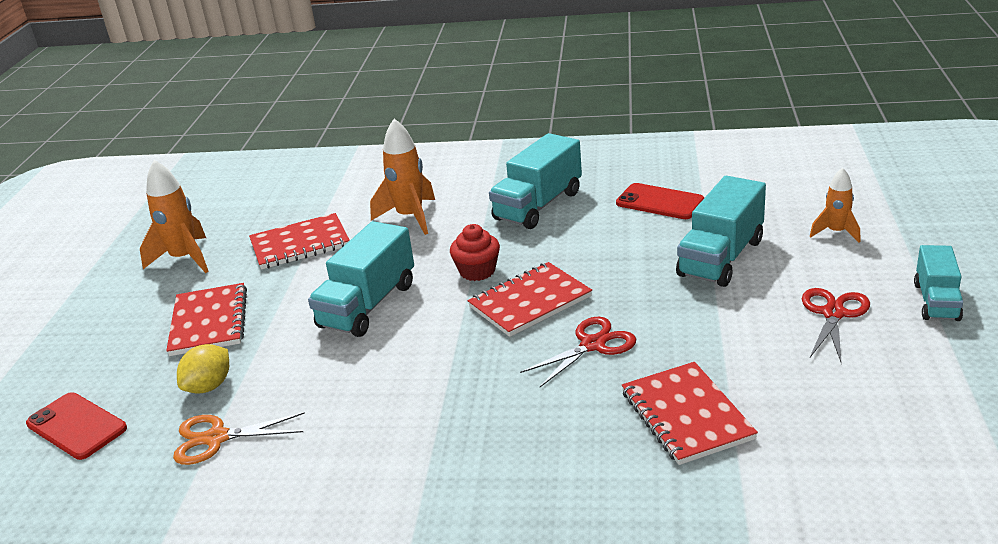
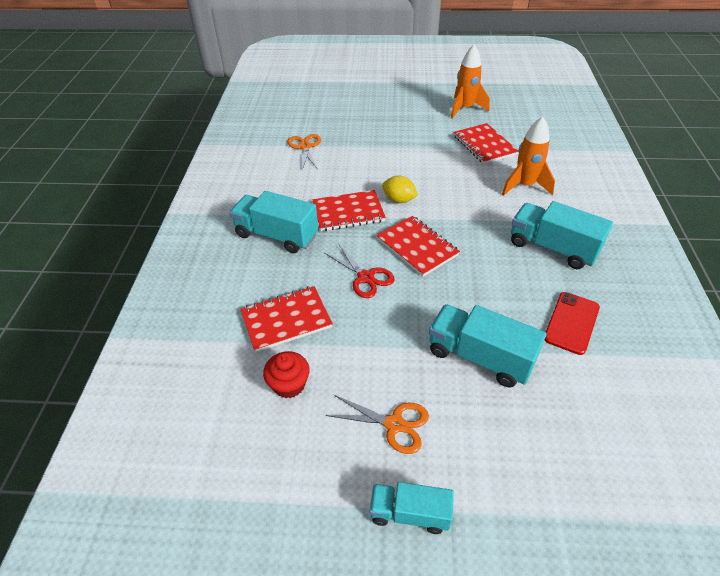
camera: 85 degrees right, 15 degrees up
red phone [26,392,127,460] -> none
red notebook [166,283,247,356] -> red notebook moved to [313,190,386,231]
yellow lemon [177,344,229,393] -> yellow lemon moved to [382,176,418,203]
turquoise truck [308,221,414,337] -> turquoise truck moved to [230,191,318,253]
red cupcake [450,224,500,281] -> red cupcake moved to [263,351,309,398]
red scissors [802,288,870,364] -> orange scissors [325,395,429,454]
orange rocket [810,167,861,243] -> none

